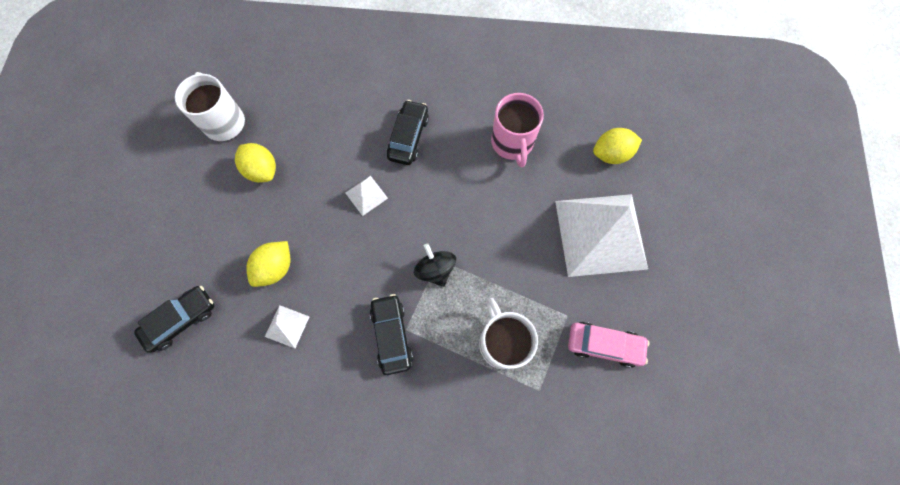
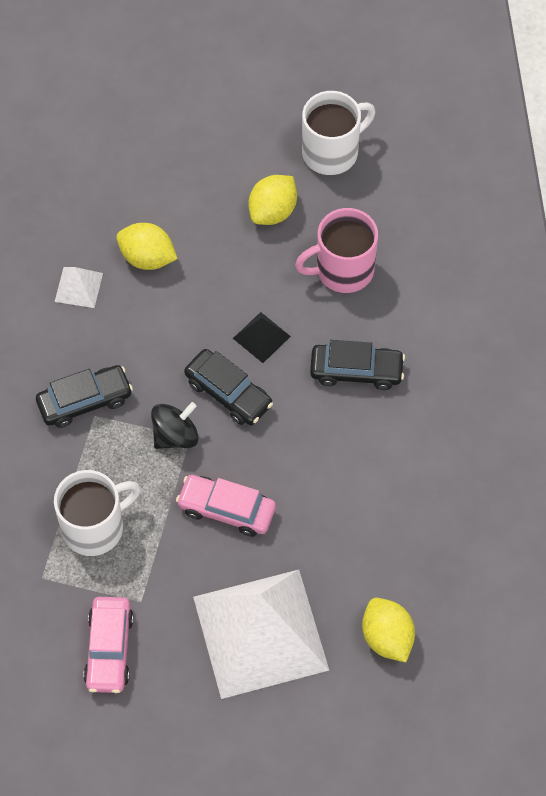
camera: 80 degrees right, 10 degrees down
black car [134,286,214,353] -> black car moved to [184,349,273,425]
white pyramid [346,176,388,216] -> black pyramid [233,312,291,363]
pink mug [491,93,544,168] -> pink mug moved to [295,208,378,293]
none -> pink car [176,475,276,537]

